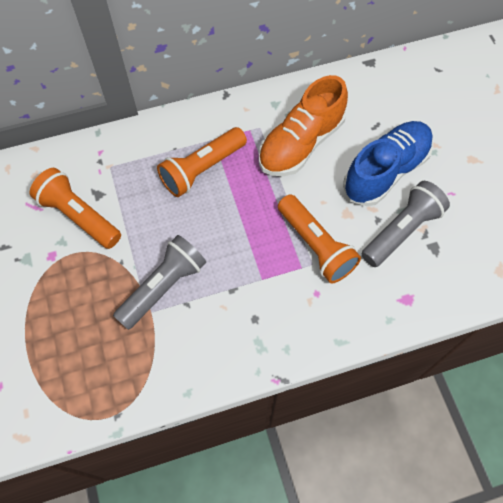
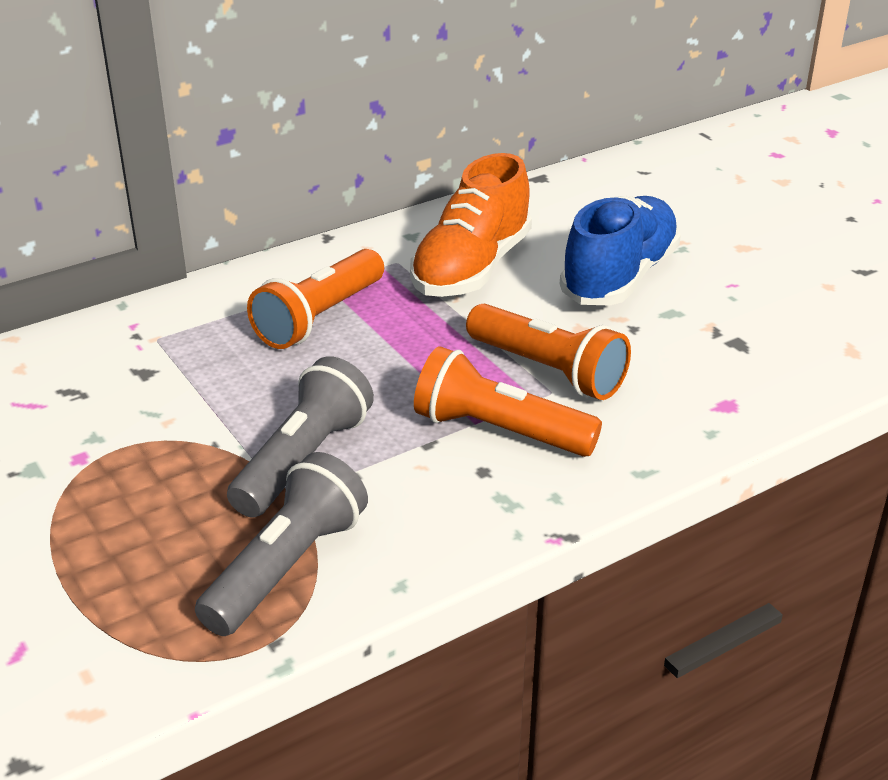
camera: 15 degrees left, 30 degrees down
orange flashlight [30,168,121,249] -> orange flashlight moved to [414,346,602,457]
grey flashlight [362,181,450,267] -> grey flashlight moved to [195,452,368,636]

